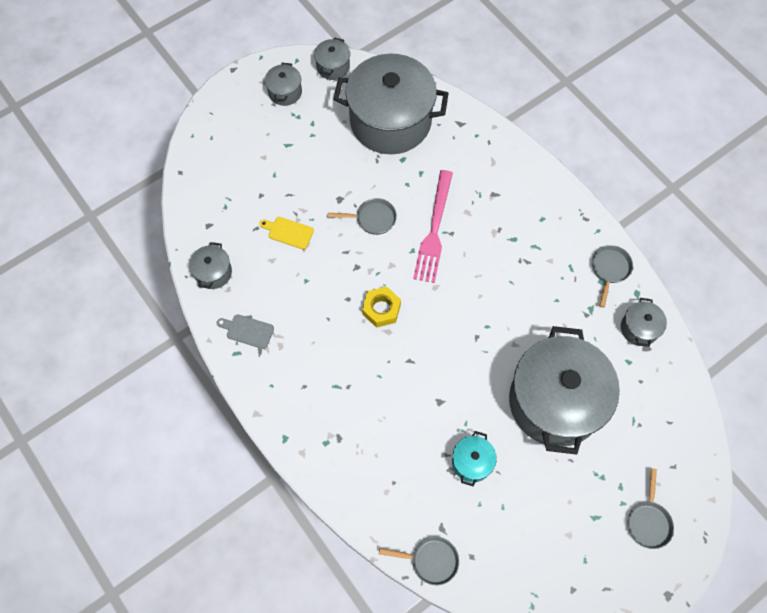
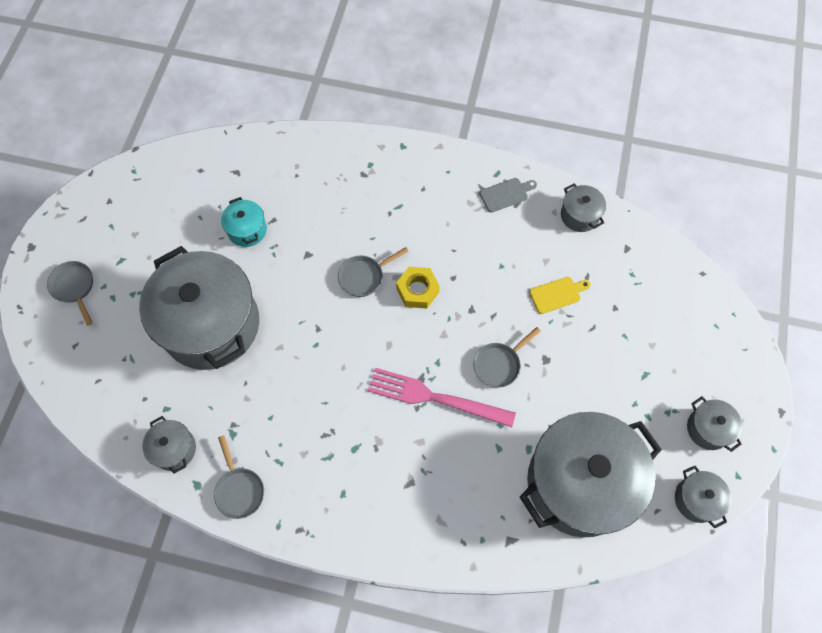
camera: 140 degrees right, 0 degrees up
grey pan [379,537,459,585] -> grey pan moved to [338,247,409,297]
pink fork [413,170,453,283] -> pink fork turned 45 degrees counterclockwise [368,368,516,427]

